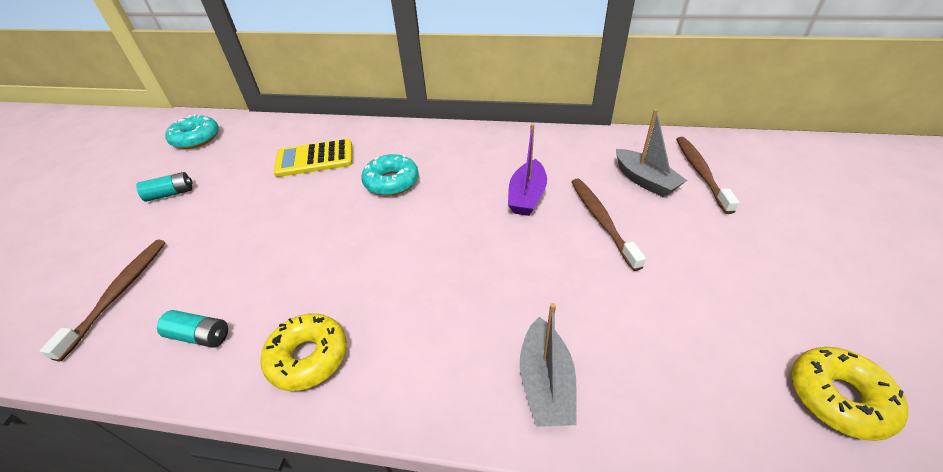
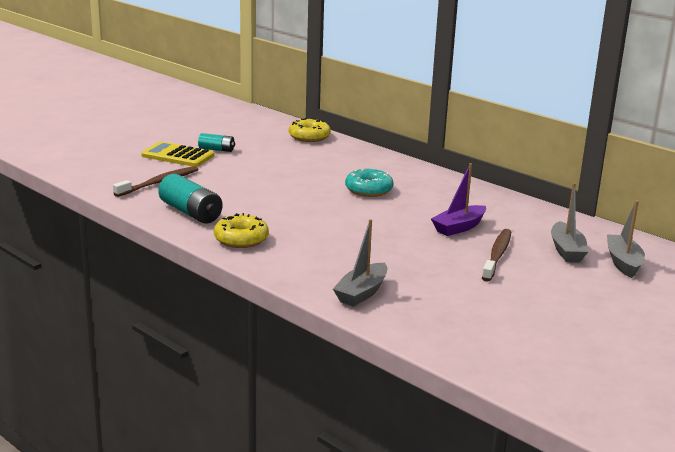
camera: 30 degrees right, 20 degrees down
turquoise battery [157,310,228,348] -> turquoise battery [158,174,223,223], size x1.73
turquoise donut [165,114,219,149] -> none
yellow calculator [273,139,352,177] -> yellow calculator moved to [141,142,214,167]
brown toothbrush [676,137,739,214] -> grey boat [607,200,645,278]
yellow donut [791,347,908,441] -> yellow donut moved to [289,118,331,142]

